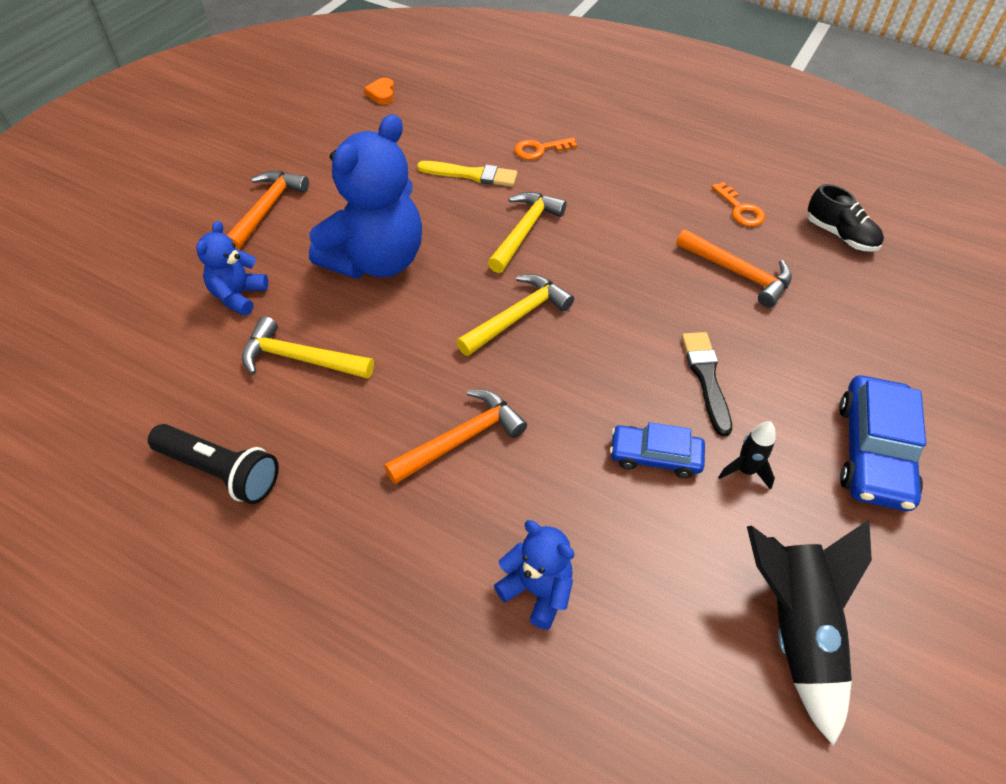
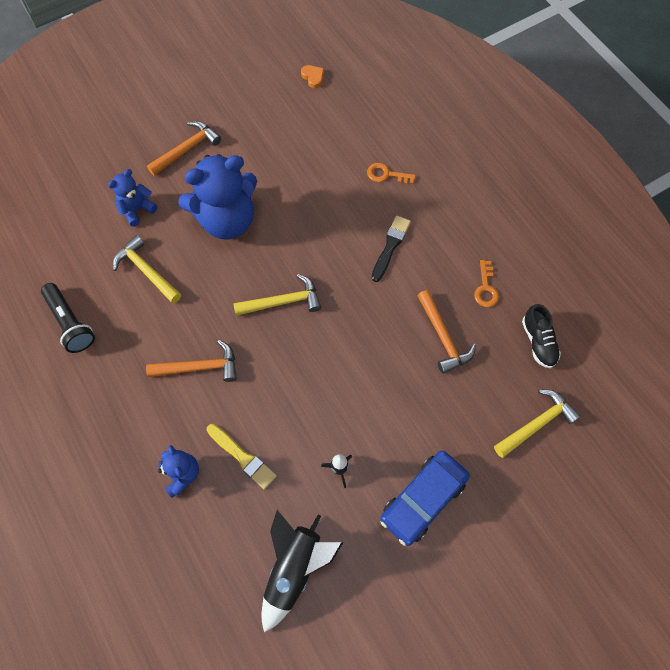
camera: 30 degrees right, 15 degrees up
orange heart [364,78,394,104] -> orange heart turned 120 degrees clockwise [301,65,324,88]
yellow brush [417,161,518,187] -> yellow brush moved to [206,424,277,489]
yellow hammer [488,192,567,273] -> yellow hammer moved to [494,389,581,458]
blue car [610,422,705,478] -> none
black brush [682,332,732,437] -> black brush moved to [371,216,411,282]

